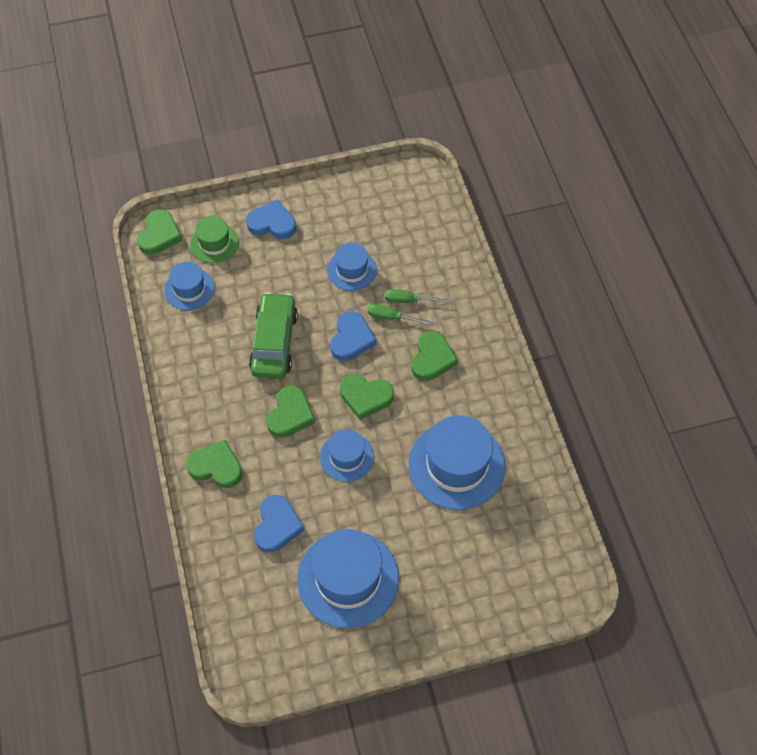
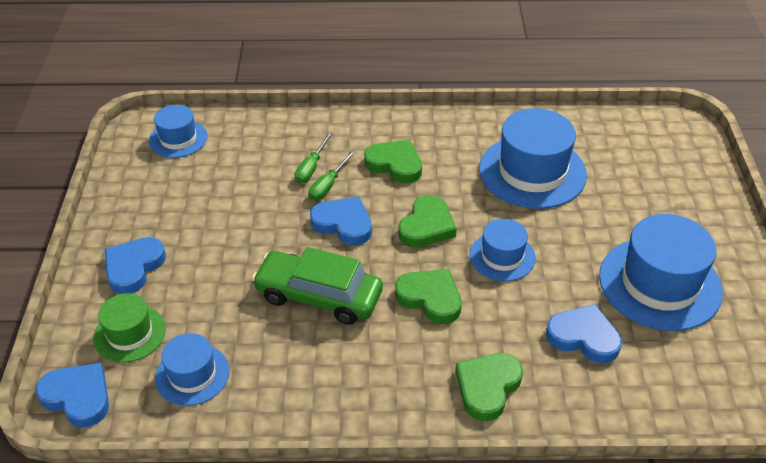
camera: 75 degrees left, 15 degrees down
green heart [137,209,182,255] -> blue heart [35,363,109,428]
blue hat [327,243,377,291] -> blue hat moved to [149,105,208,158]

